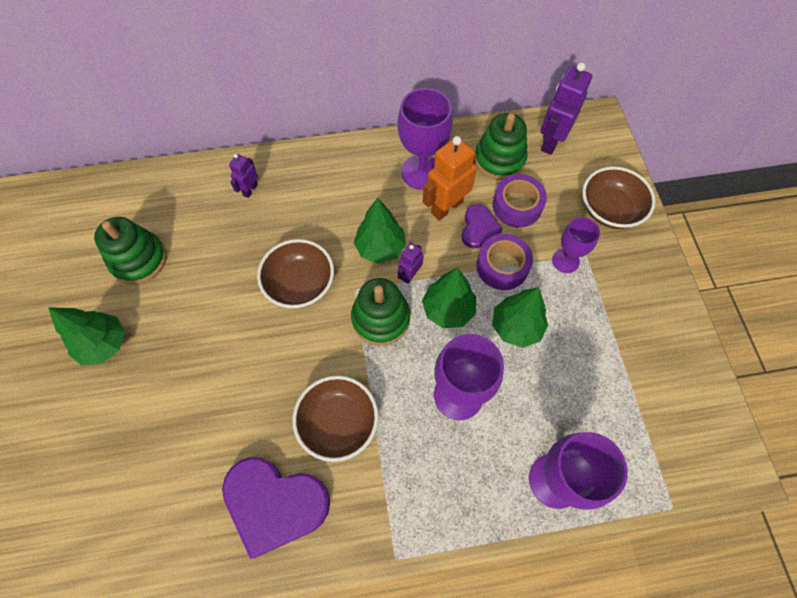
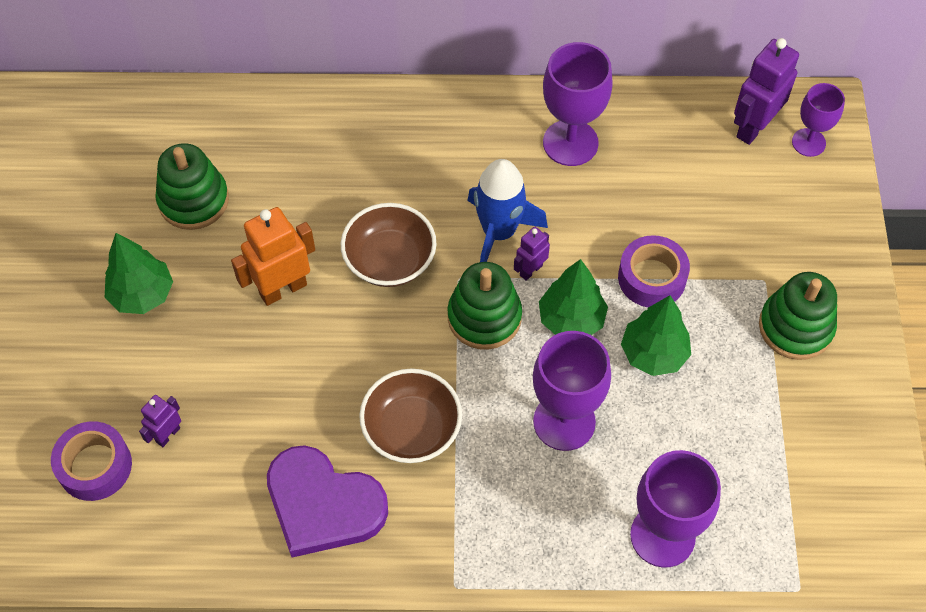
camera: 10 degrees right, 5 degrees down
purple robot [229,154,258,198] -> purple robot moved to [139,395,181,447]
green tree [354,197,406,264] -> blue rocket [467,159,548,262]
orange robot [423,136,477,221] -> orange robot moved to [231,207,315,306]
purple heart [461,204,502,248] -> none
green stacking toy [475,113,528,180] -> green stacking toy moved to [759,272,837,360]
purple tape [493,174,547,228] -> purple tape moved to [51,421,132,501]
purple goblet [552,217,600,273] -> purple goblet moved to [792,83,845,157]
brown bowl [582,166,656,229] -> none

